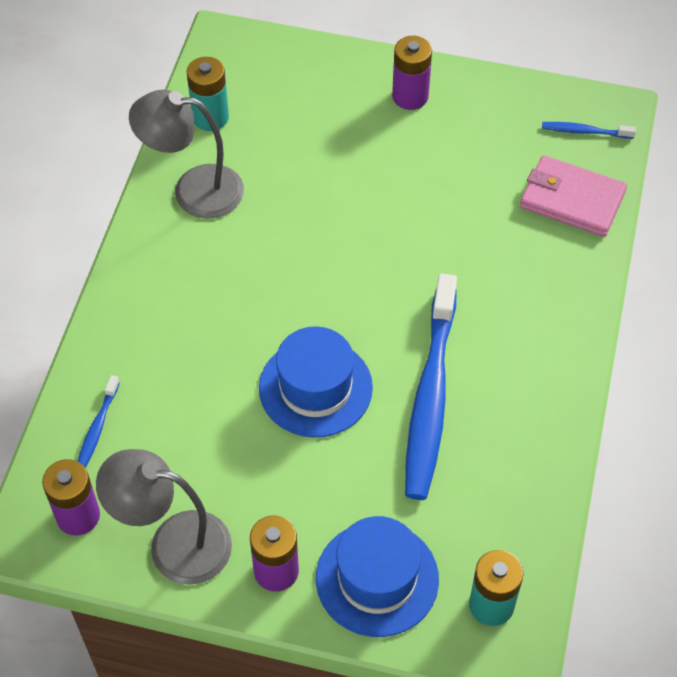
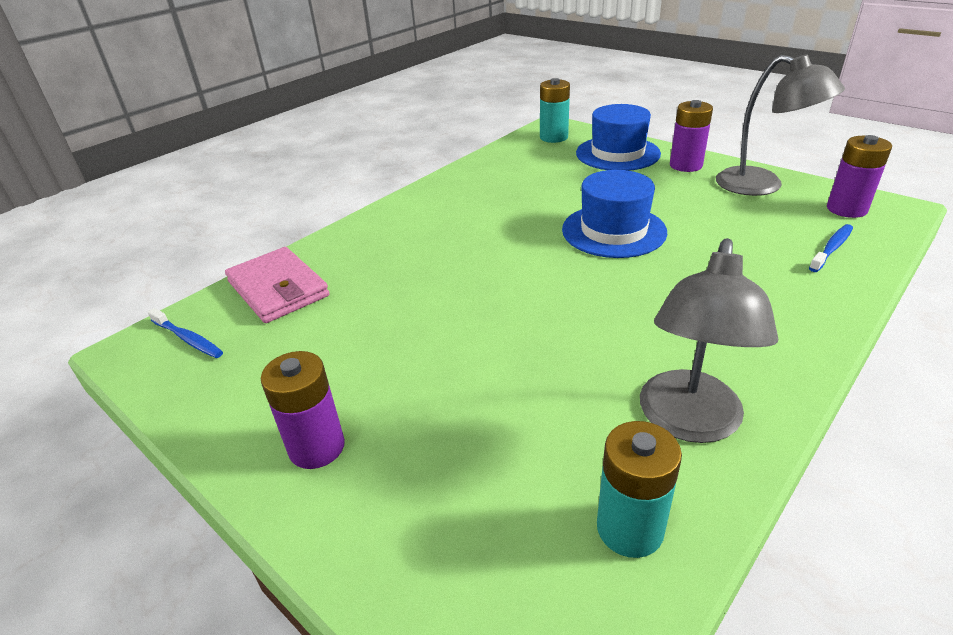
camera: 150 degrees left, 20 degrees down
grey lamp [129,90,244,218] -> grey lamp turned 75 degrees clockwise [640,238,778,443]
blue toothbrush [405,274,457,500] -> none

